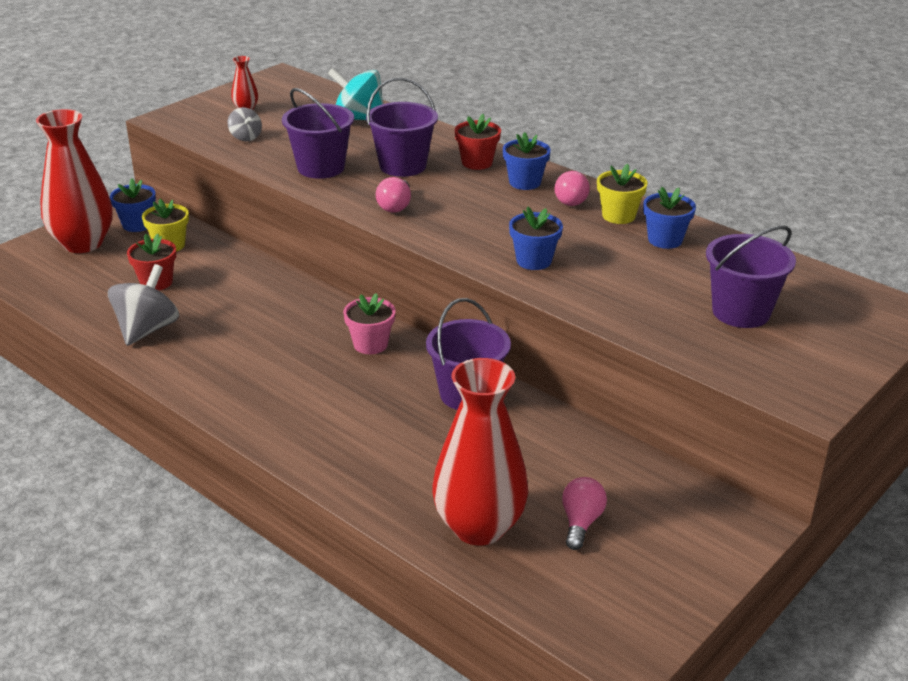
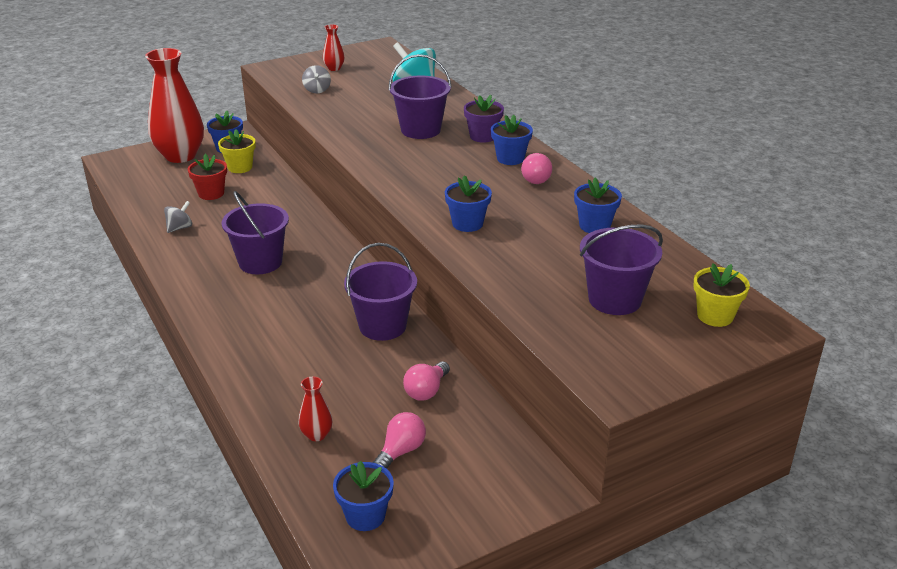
camera: 20 degrees right, 0 degrees up
grey spinning top [108,264,179,346] -> grey spinning top [164,201,192,233], size x0.54
purple bucket [282,88,354,179] -> purple bucket moved to [222,191,289,274]
pink flower pot [343,293,396,354] -> none
pink light bulb [376,177,411,213] -> pink light bulb moved to [403,362,450,401]
red vase [432,358,528,545] -> red vase [298,377,333,441], size x0.42
red flower pot [455,114,501,170] -> purple flower pot [464,95,504,143]
yellow flower pot [597,164,648,224] -> yellow flower pot moved to [693,263,750,327]
none -> blue flower pot [333,461,394,531]

